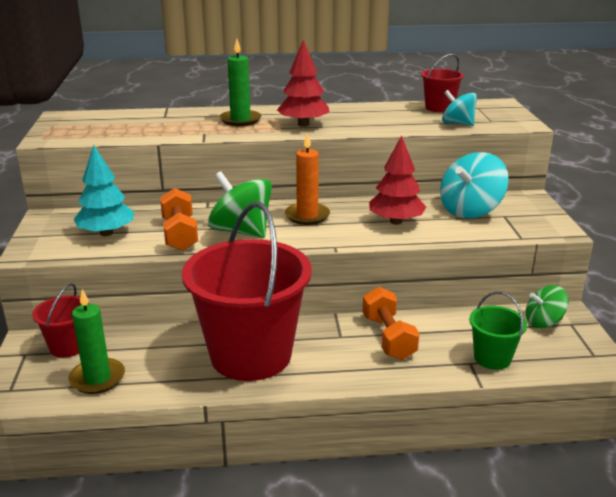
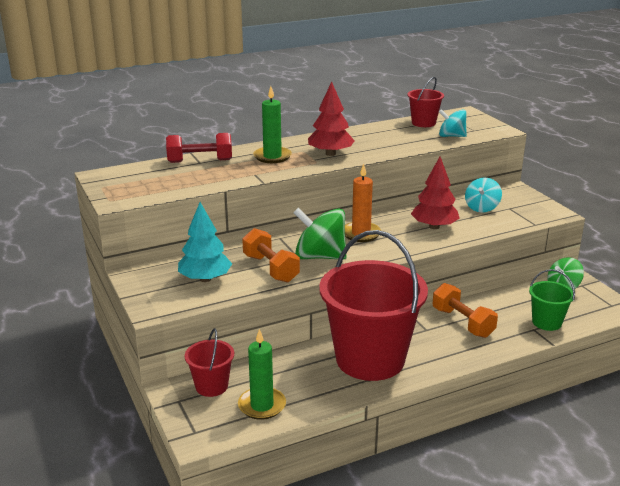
camera: 20 degrees left, 0 degrees up
turquoise spinning top [440,152,509,218] -> turquoise spinning top [465,178,502,213], size x0.62
none -> red dumbbell [166,133,232,163]

